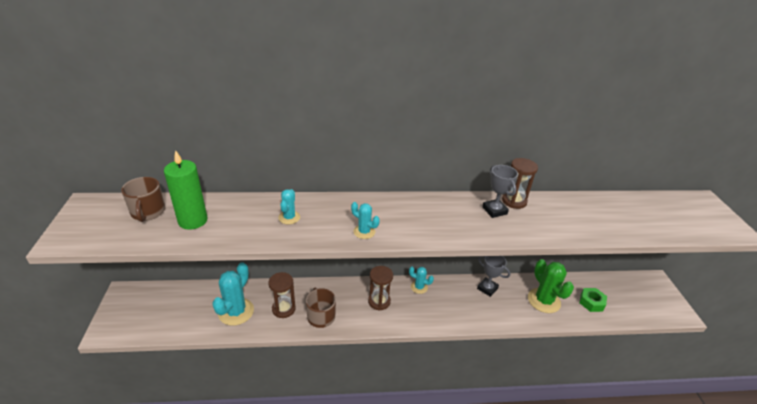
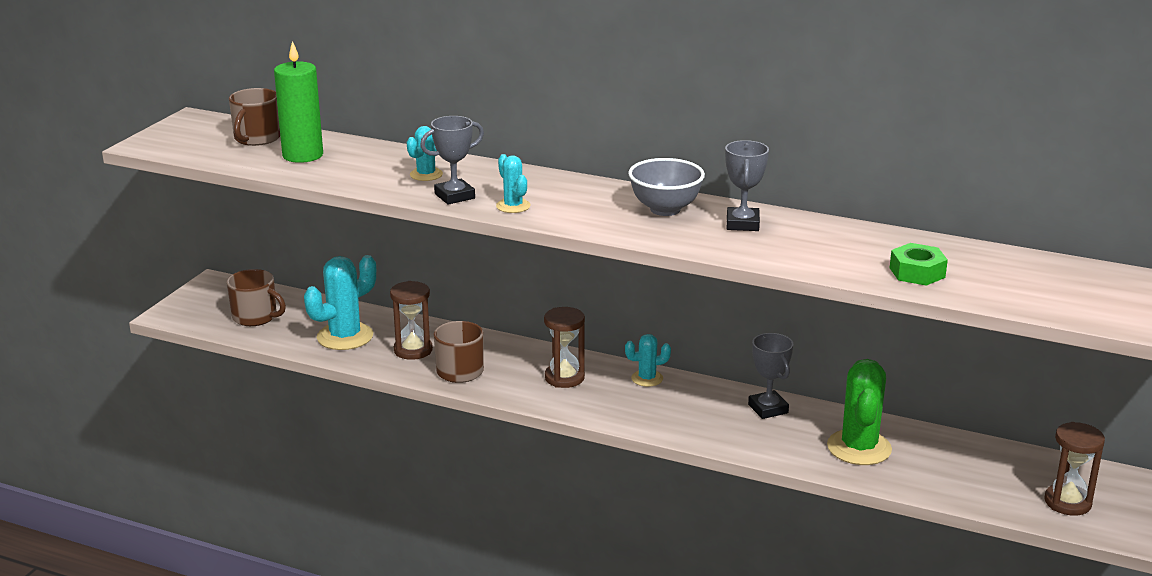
camera: 30 degrees right, 10 degrees down
turquoise cactus [409,267,434,294] -> turquoise cactus turned 60 degrees counterclockwise [625,334,671,387]
brown hourglass [502,158,538,209] -> brown hourglass moved to [1044,422,1105,516]
green nut [579,288,607,312] -> green nut moved to [890,243,948,286]
none -> brown mug [227,269,286,326]
none -> grey trophy [420,116,484,205]
none -> grey bowl [628,158,705,216]

